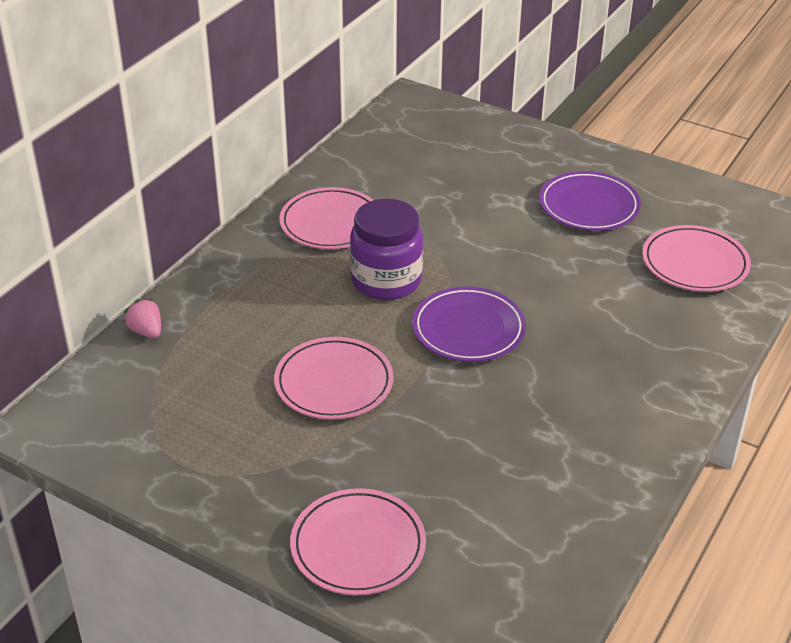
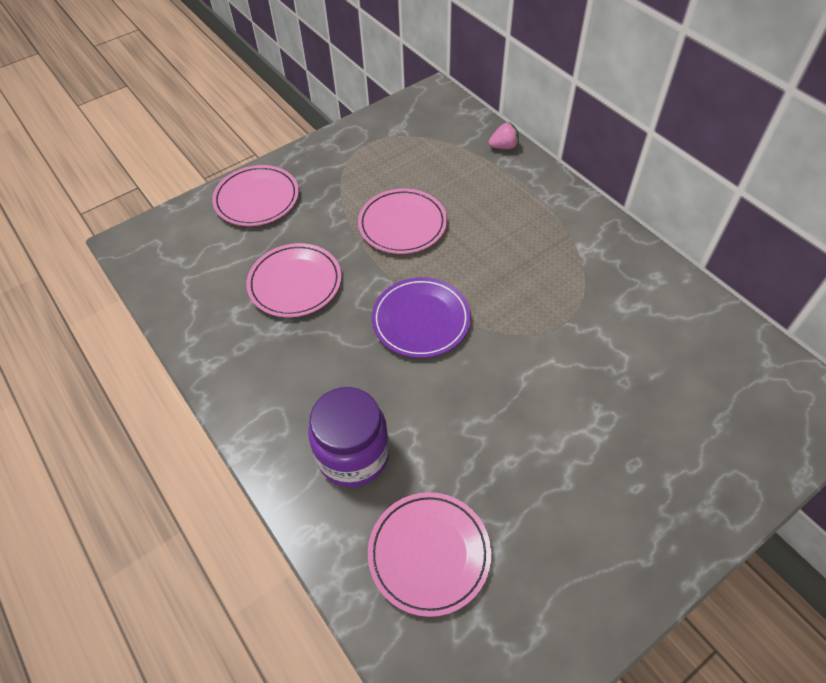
camera: 115 degrees right, 15 degrees up
pink plate [280,187,373,249] -> pink plate moved to [247,243,342,317]
purple jar [350,199,423,300] -> purple jar moved to [308,387,390,487]
purple plate [539,171,641,231] -> none

